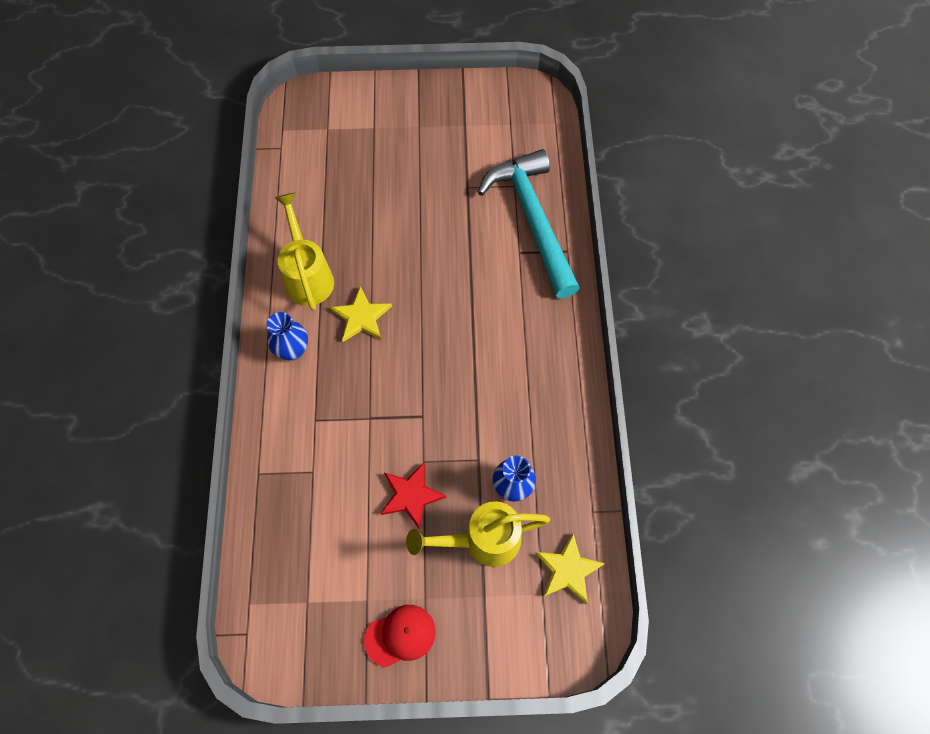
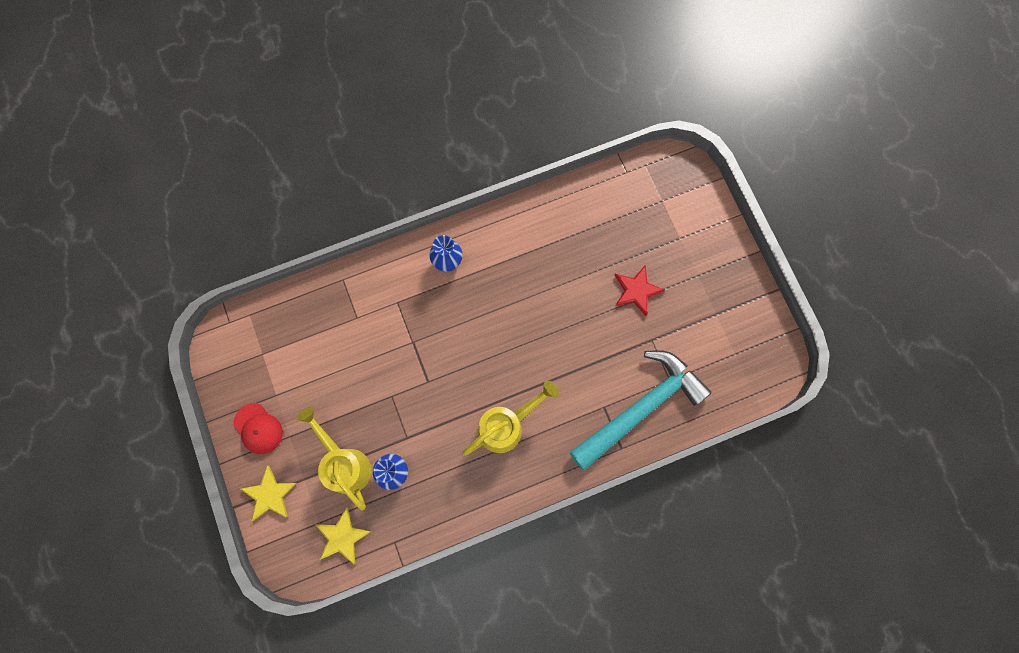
camera: 70 degrees right, 10 degrees up
yellow watering can [274,193,334,310] -> yellow watering can moved to [462,380,559,456]
yellow star [330,286,392,342] -> yellow star moved to [241,466,297,521]
red star [380,462,446,530] -> red star moved to [615,265,665,316]

